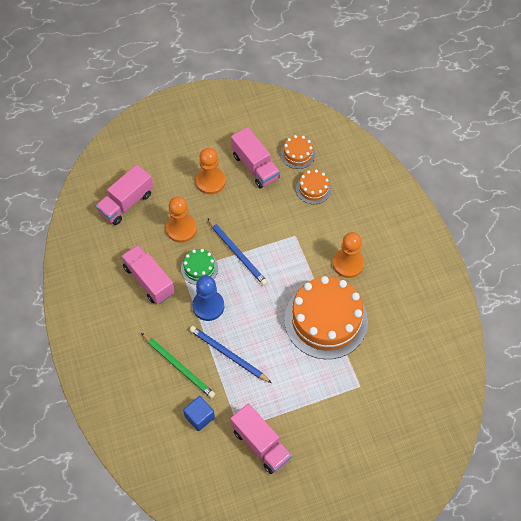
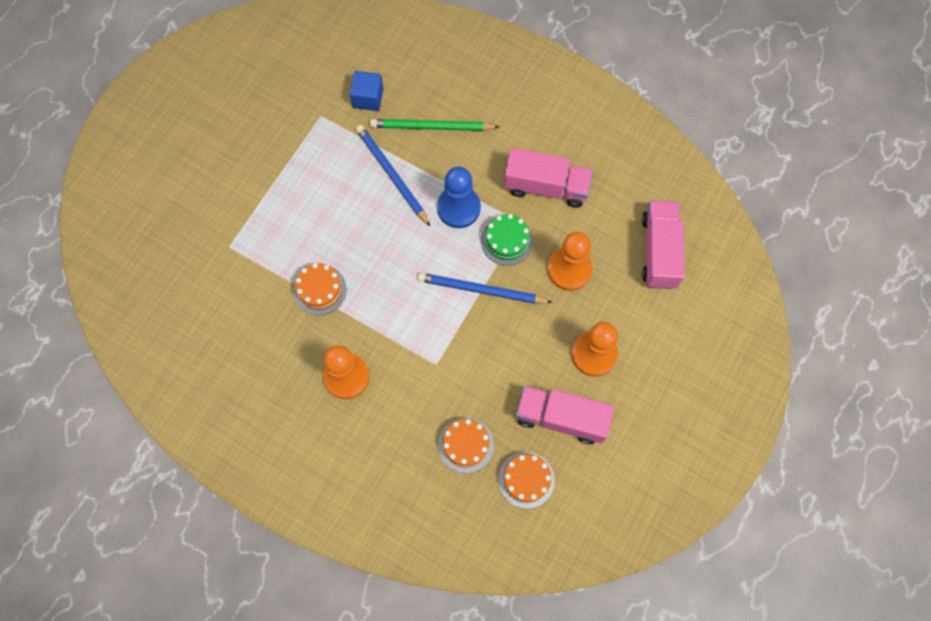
camera: 140 degrees right, 10 degrees up
blue pencil [190,326,272,383] -> blue pencil turned 120 degrees counterclockwise [356,125,431,227]
pink truck [230,403,292,474] -> none
orange cake [284,276,368,359] -> orange cake [293,263,347,315], size x0.46

